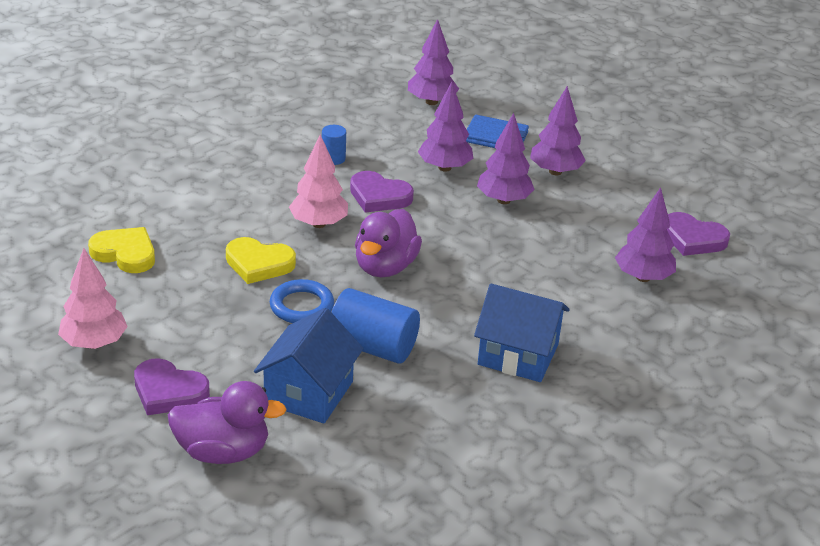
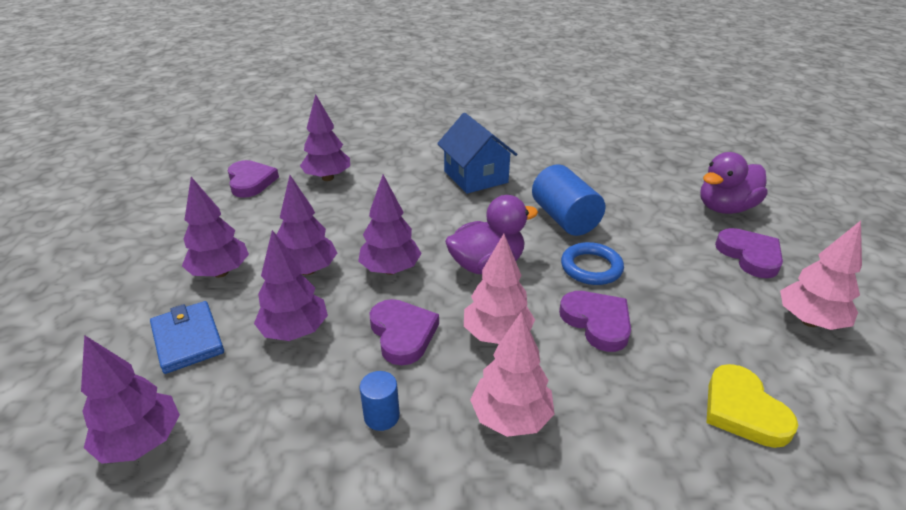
camera: 135 degrees left, 0 degrees up
purple duck [168,381,287,464] -> purple duck turned 75 degrees counterclockwise [700,152,767,214]
yellow heart [226,237,296,284] -> purple heart [559,291,631,352]
blue house [254,308,364,424] -> none
none -> purple tree [358,175,422,275]
none -> pink tree [470,312,554,437]

